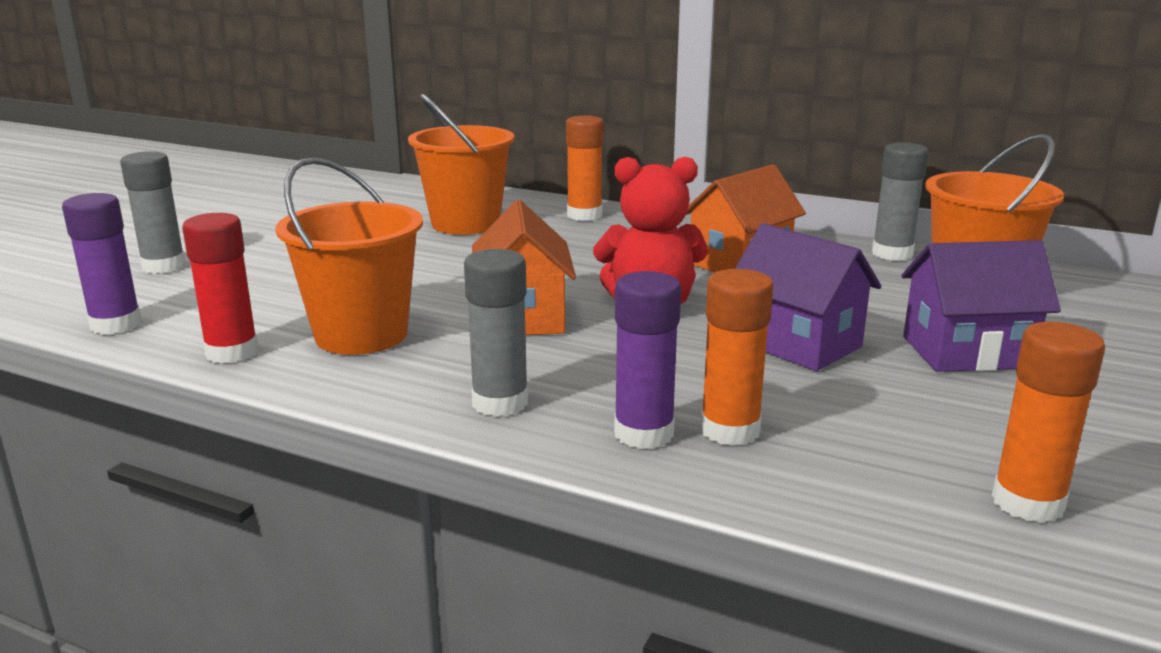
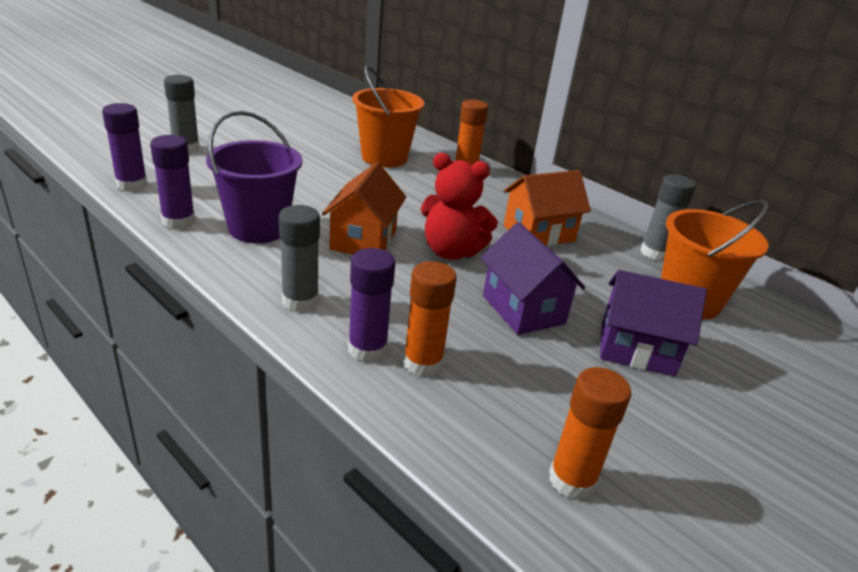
camera: 15 degrees right, 10 degrees up
red glue stick [182,213,259,364] -> purple glue stick [150,135,195,229]
orange bucket [275,157,423,355] -> purple bucket [206,111,303,243]

